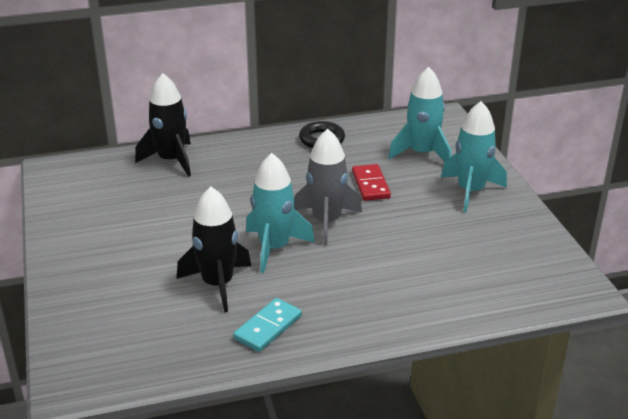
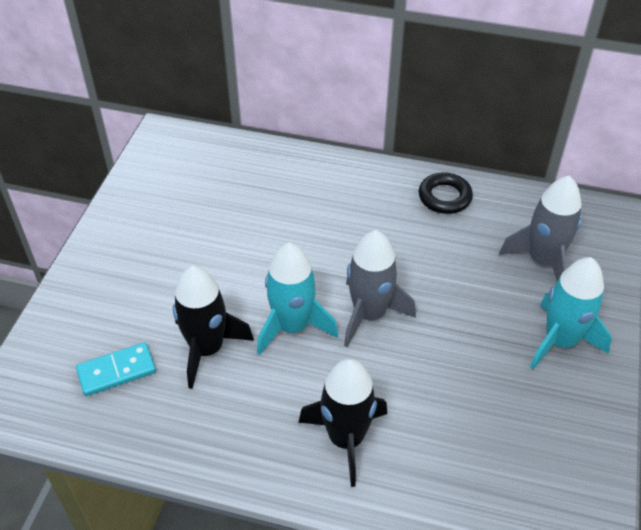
camera: 30 degrees right, 15 degrees up
black rocket [135,73,191,177] -> black rocket moved to [298,358,387,487]
turquoise domino [233,298,302,352] -> turquoise domino moved to [76,342,156,396]
red domino [352,164,391,201] -> none
turquoise rocket [388,67,451,162] -> grey rocket [499,176,582,281]

